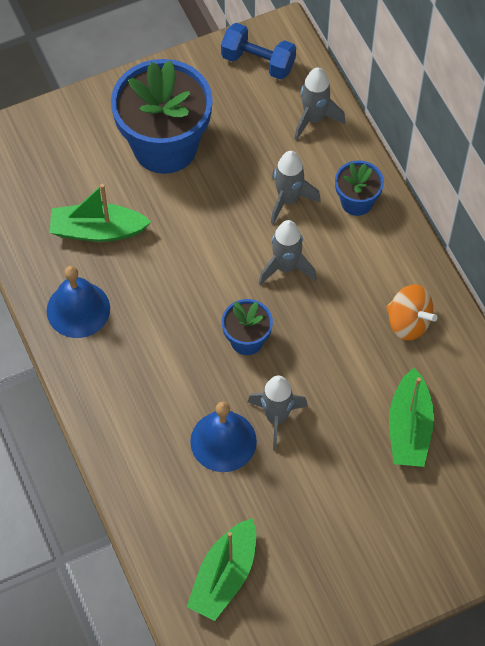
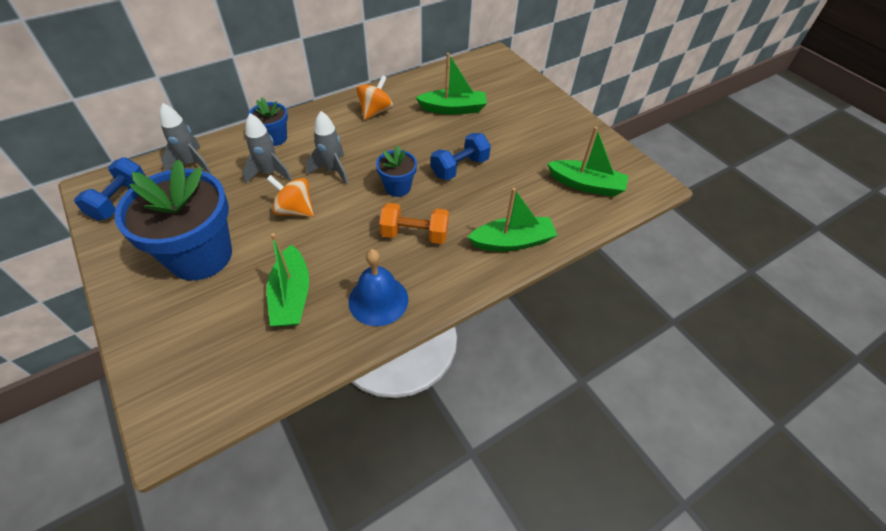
camera: 100 degrees left, 10 degrees down
blue bell [190,402,257,472] -> none
grey rocket [248,376,308,450] -> blue dumbbell [431,133,491,180]
none -> orange spinning top [267,175,314,217]
none -> orange dumbbell [379,203,449,244]
none -> green boat [468,188,558,251]

